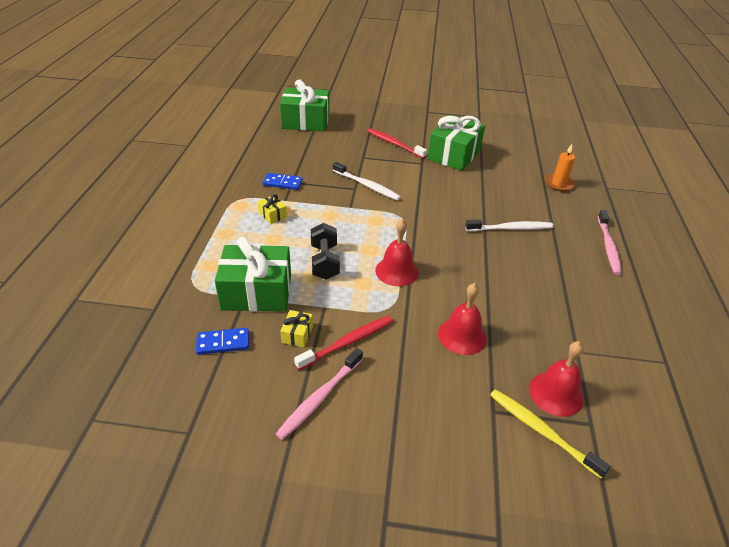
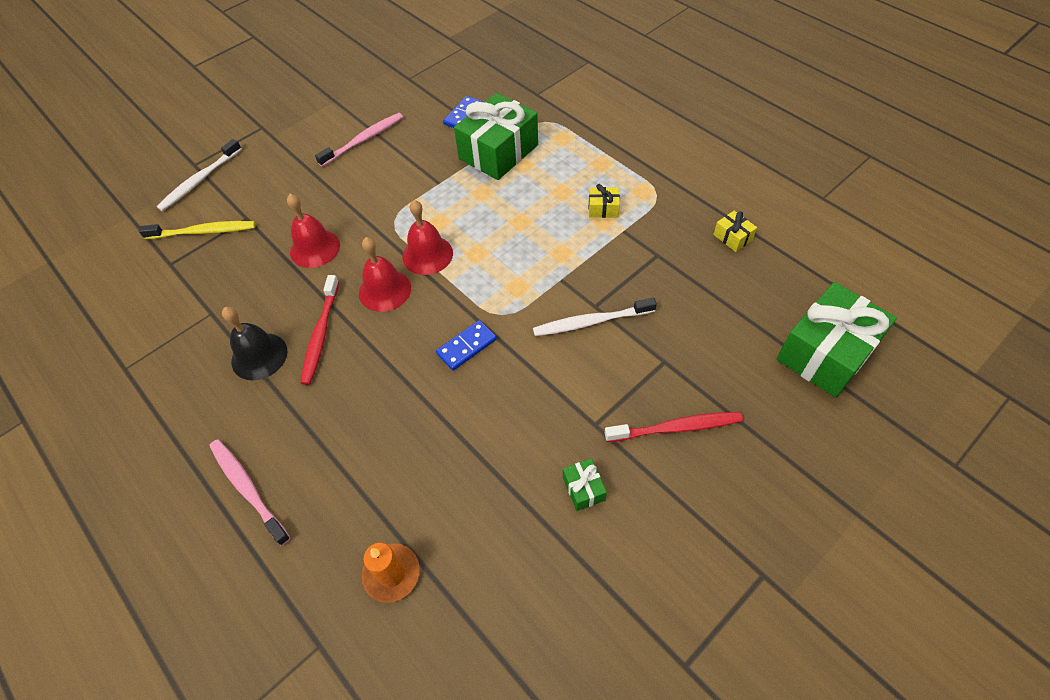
camera: 135 degrees right, 15 degrees up
blue domino [262,173,303,190] -> blue domino moved to [436,320,497,371]
pink toothbrush [276,348,363,440] -> pink toothbrush turned 60 degrees clockwise [315,113,403,167]
yellow gift [280,310,313,347] -> yellow gift moved to [713,211,757,252]
red toothbrush [294,316,393,370] -> red toothbrush moved to [301,275,339,385]
black dumbbell [311,223,340,280] -> none
green gift [428,115,485,171] -> green gift [563,459,607,511], size x0.42
white toothbrush [465,220,554,231] -> white toothbrush moved to [157,139,242,211]
red bell [529,341,584,417] -> red bell moved to [359,237,411,312]
none -> black bell [222,307,287,380]

